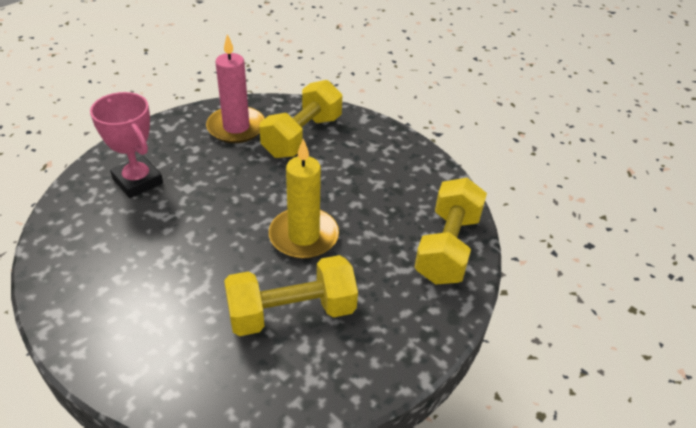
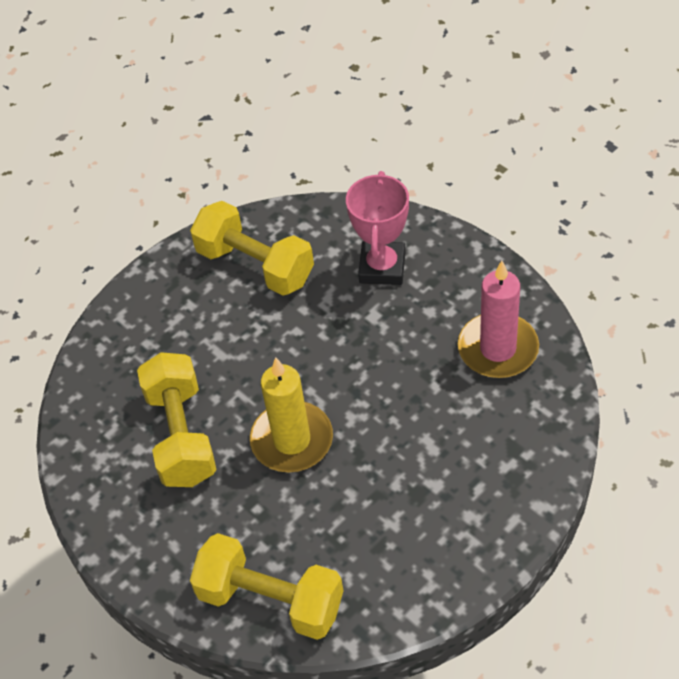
camera: 100 degrees right, 10 degrees up
pink trophy [90,92,163,198] -> pink trophy turned 45 degrees counterclockwise [346,171,409,285]
yellow dumbbell [259,80,342,158] -> yellow dumbbell moved to [190,201,314,296]

